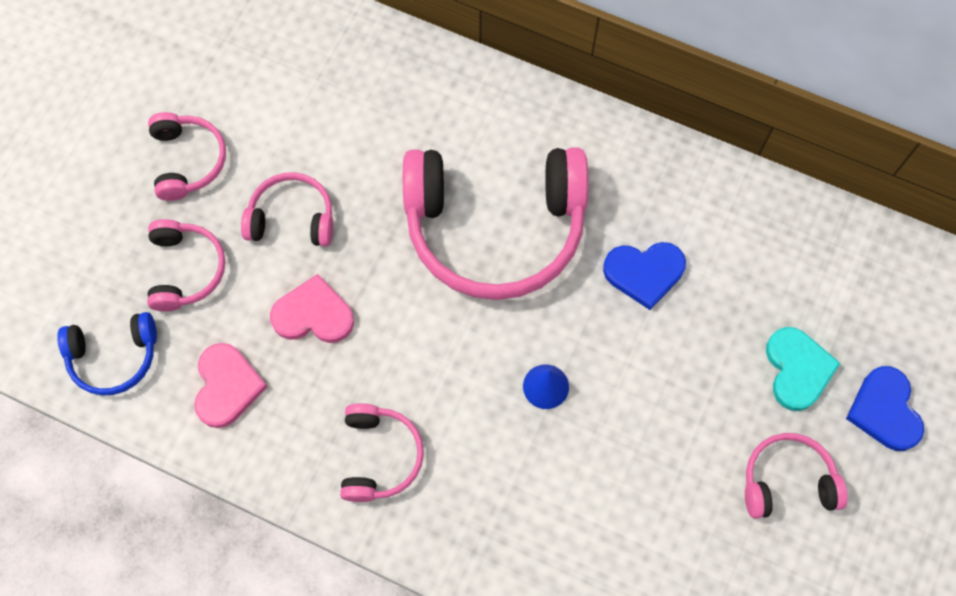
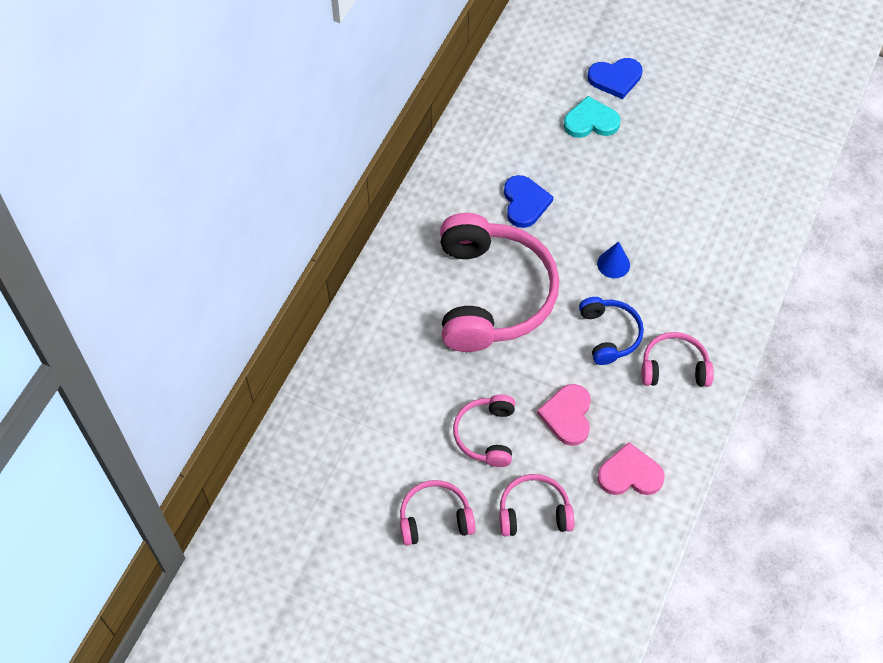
camera: 90 degrees left, 10 degrees down
blue headphones [57,312,157,396] -> blue headphones moved to [579,297,644,365]
pink headphones [745,433,848,519] -> none

